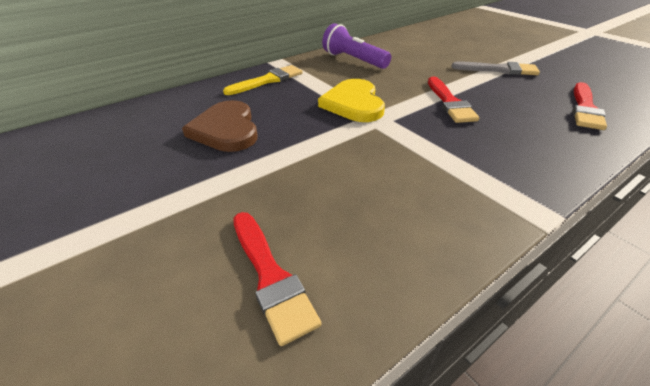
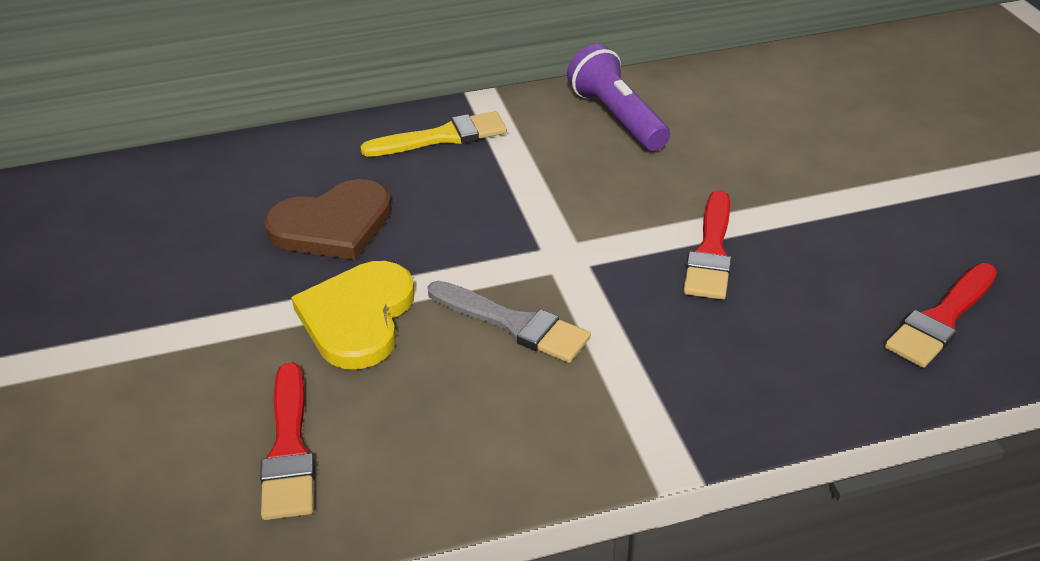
camera: 20 degrees right, 0 degrees up
brown heart [182,100,258,152] -> brown heart turned 120 degrees counterclockwise [264,179,392,260]
yellow heart [318,79,385,122] -> yellow heart moved to [291,261,415,369]
grey brush [451,61,540,75] -> grey brush moved to [427,281,591,363]

